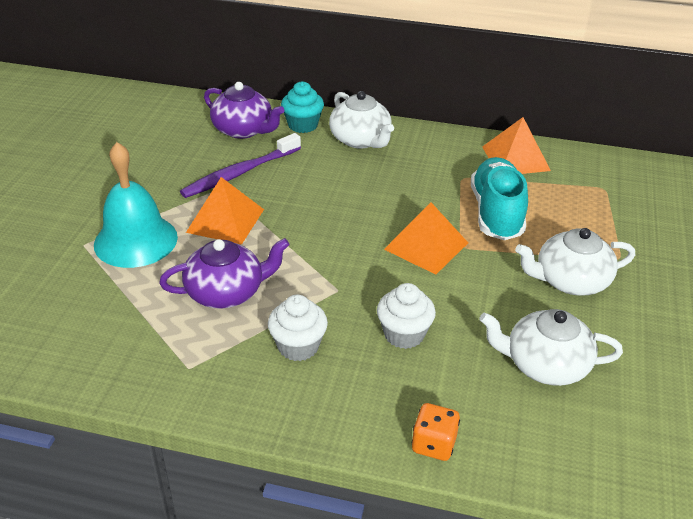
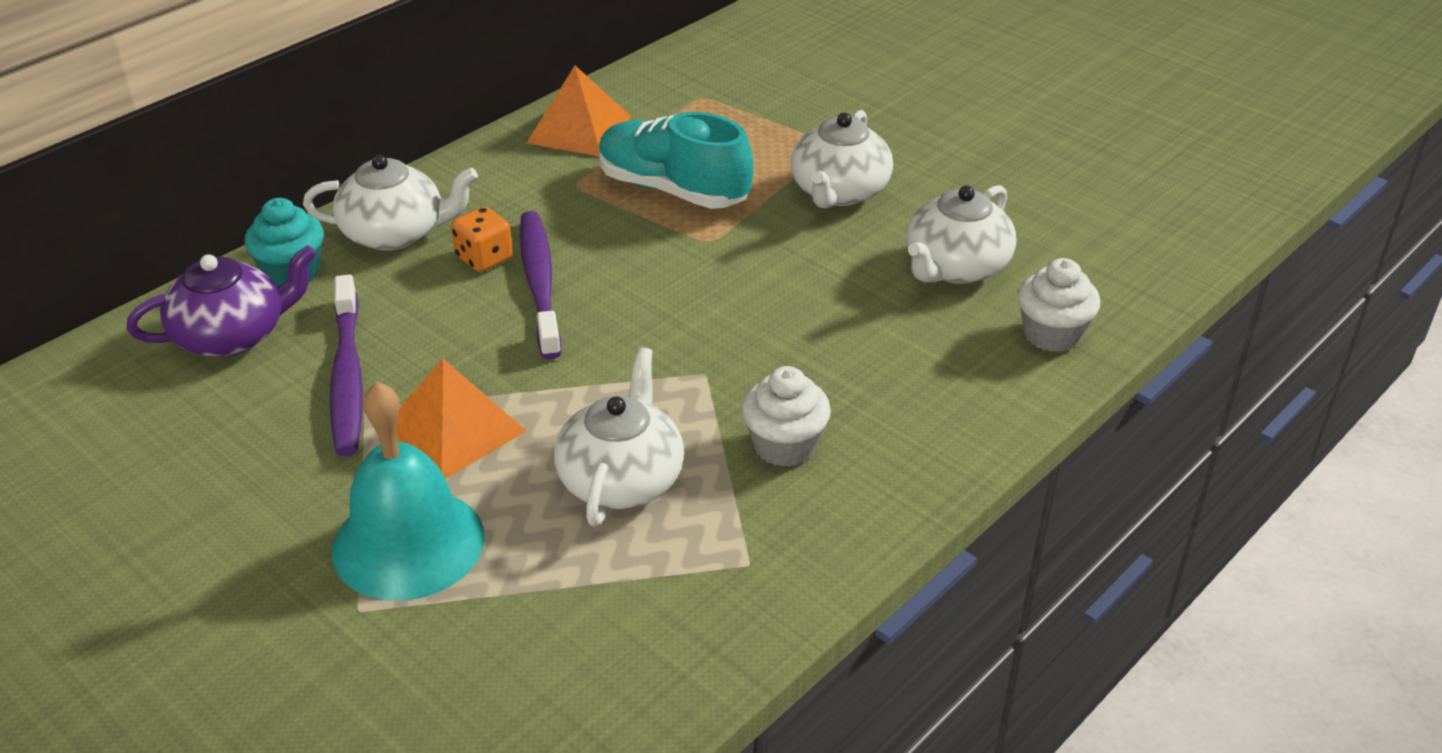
camera: 60 degrees left, 0 degrees up
purple teapot [159,238,290,309] -> white teapot [554,347,684,526]
white cupcake [377,283,436,349] -> white cupcake moved to [1018,258,1100,352]
orange pyramid [384,202,468,275] -> none
orange dice [412,403,460,461] -> orange dice moved to [451,207,513,272]
none -> purple toothbrush [520,211,561,359]

